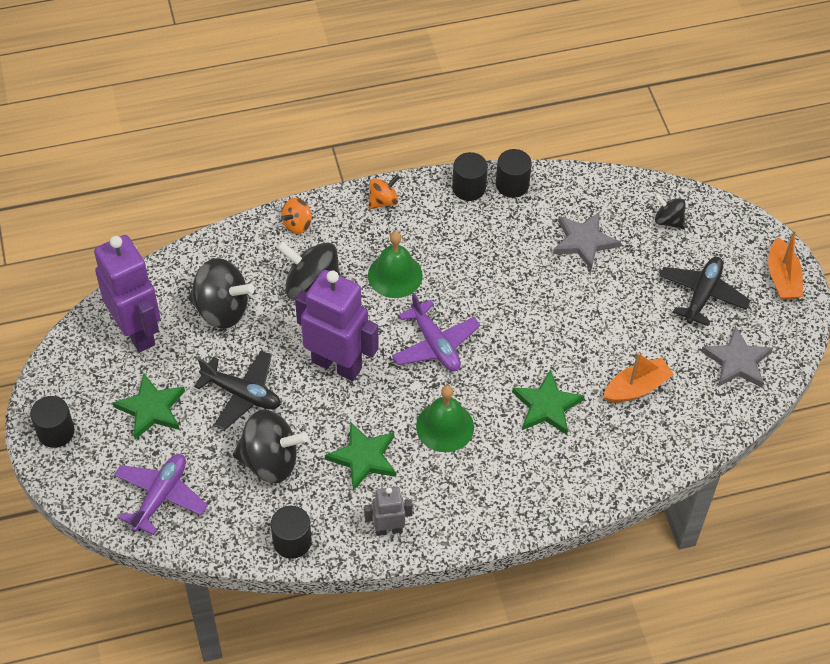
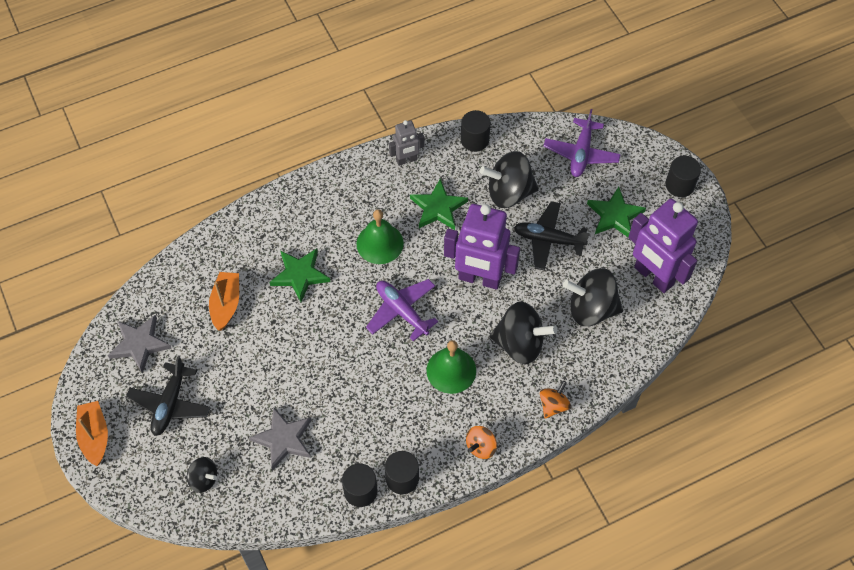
camera: 170 degrees right, 5 degrees up
orange boat [603,352,674,403] -> orange boat turned 135 degrees clockwise [209,272,239,331]

